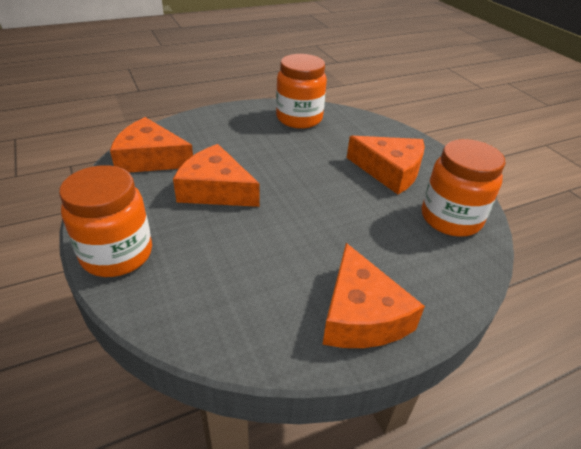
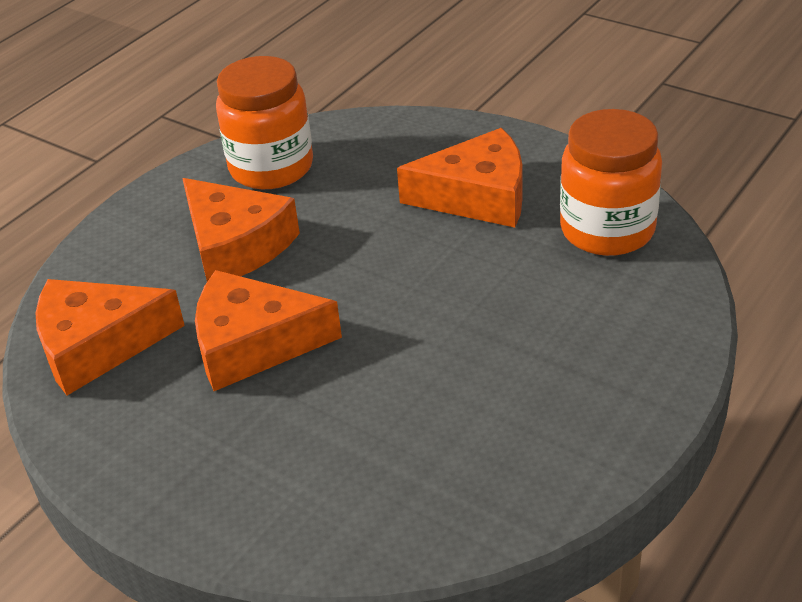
camera: 25 degrees left, 0 degrees up
orange jar [59,165,152,277] -> none
orange cheese [322,243,425,348] -> orange cheese moved to [182,178,300,281]

